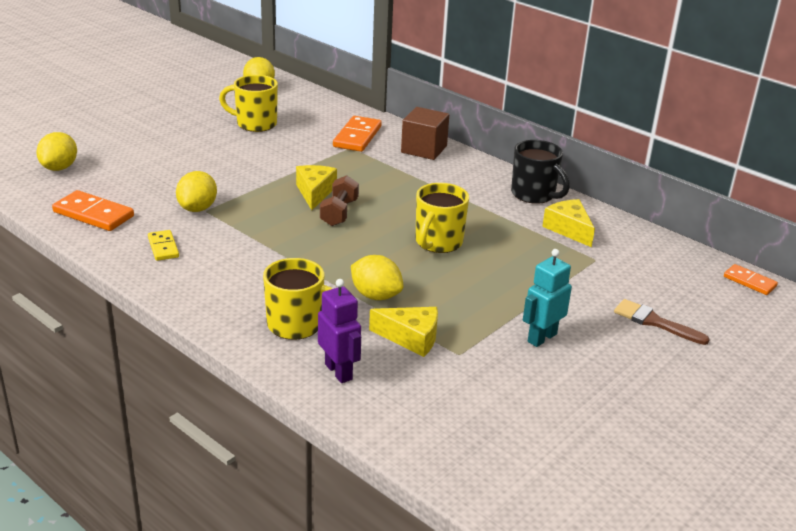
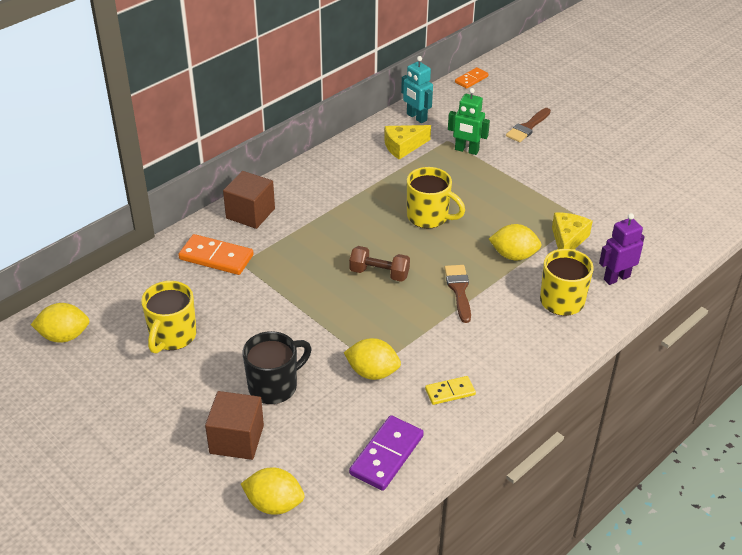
camera: 85 degrees left, 10 degrees up
orange domino [52,190,134,231] -> purple domino [349,415,424,491]
yellow cheese [296,165,337,210] -> none
yellow lemon [351,255,403,300] -> yellow lemon turned 60 degrees clockwise [489,224,542,260]
black mug [511,140,570,204] -> black mug moved to [243,331,312,404]
turquoise robot [523,249,572,347] -> turquoise robot moved to [401,56,433,123]
none -> brown cube [205,391,264,460]
none -> brown brush [444,265,471,323]
none -> green robot [448,88,490,155]

